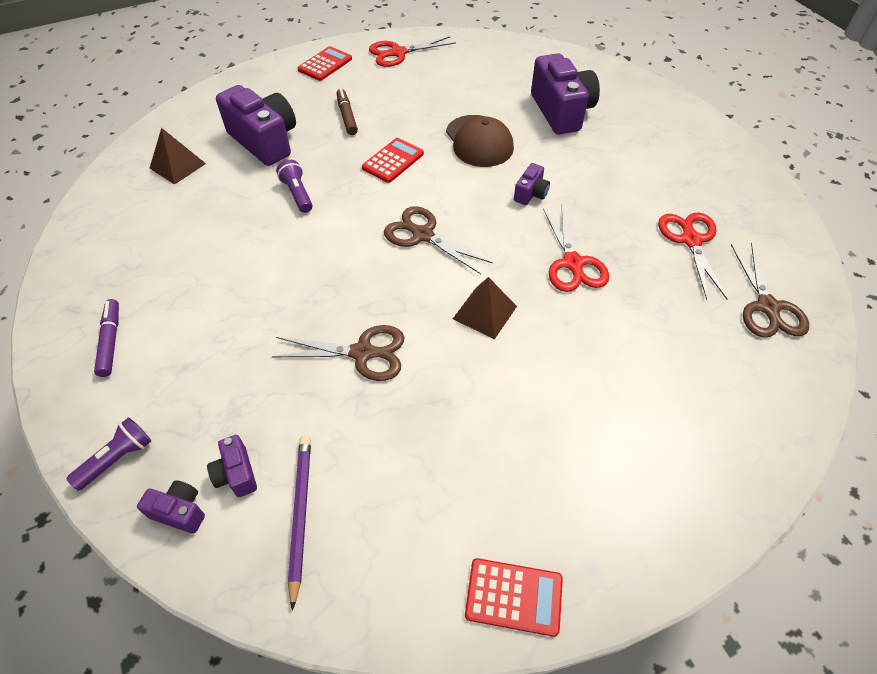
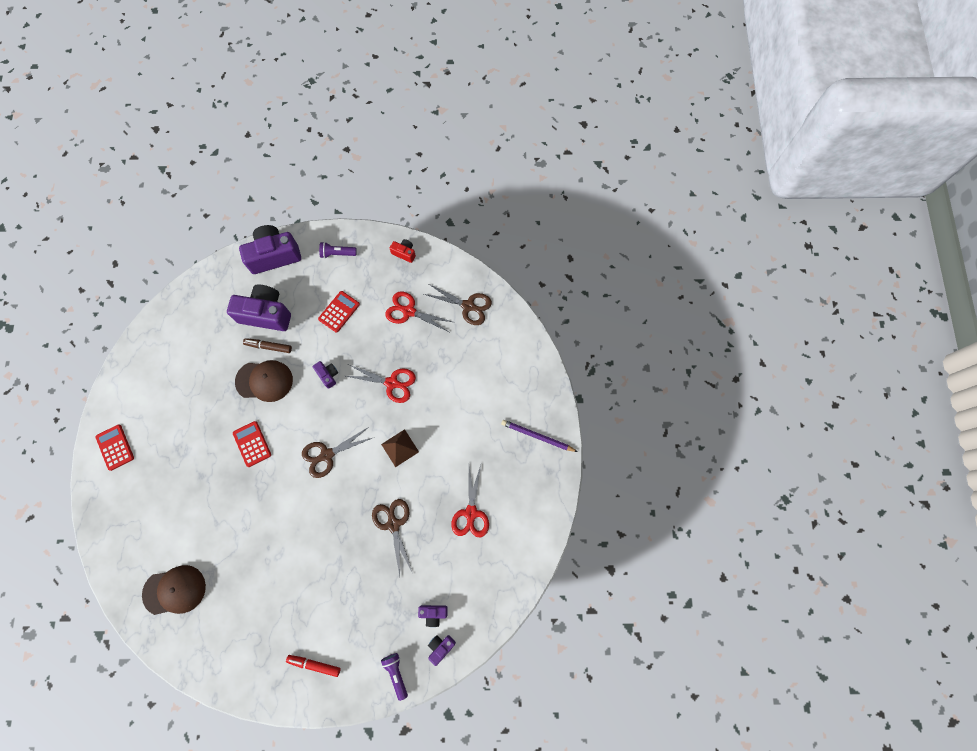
camera: 65 degrees left, 20 degrees up
purple marker [94,299,119,377] -> red marker [286,655,340,677]
brown pyramid [150,128,206,185] -> brown cap [142,565,206,615]
purple camera [216,85,296,166] -> purple camera moved to [239,225,301,274]
brown scissors [272,325,405,381] -> brown scissors turned 45 degrees counterclockwise [372,499,413,576]
purple flashlight [276,160,313,213] -> purple flashlight moved to [319,242,357,258]
purple pencil [288,436,311,611] -> purple pencil moved to [501,420,578,452]
brown marker [336,88,358,135] -> brown marker moved to [243,338,292,353]
red scissors [369,36,456,67] -> red scissors moved to [451,465,489,538]
red calculator [465,558,563,637] -> red calculator moved to [318,291,360,333]
none -> red camera [390,239,416,263]

